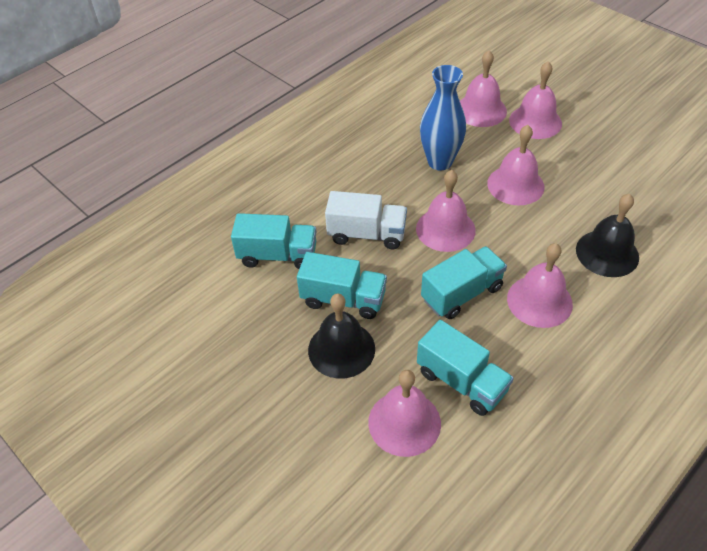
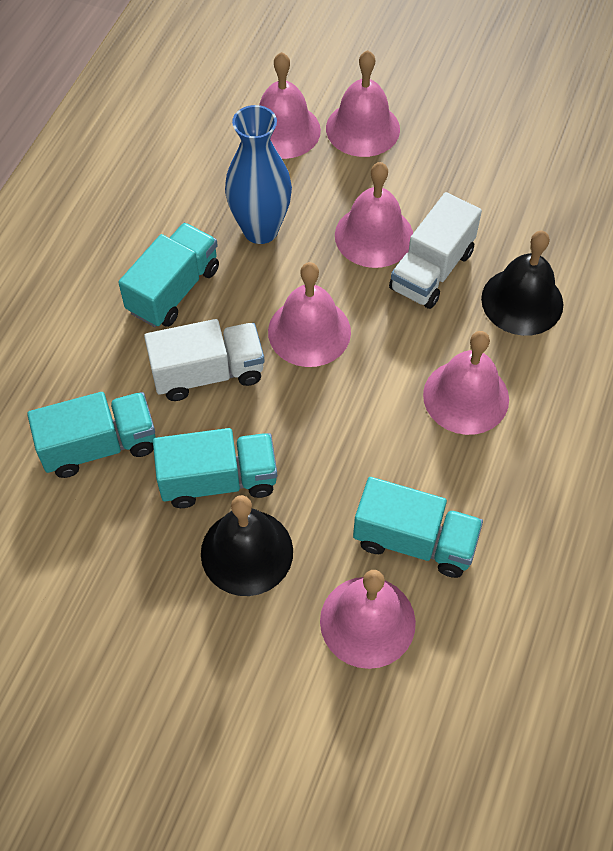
camera: 25 degrees left, 10 degrees up
turquoise truck [421,246,507,319] -> turquoise truck moved to [118,223,219,327]
none -> white truck [389,192,482,309]

